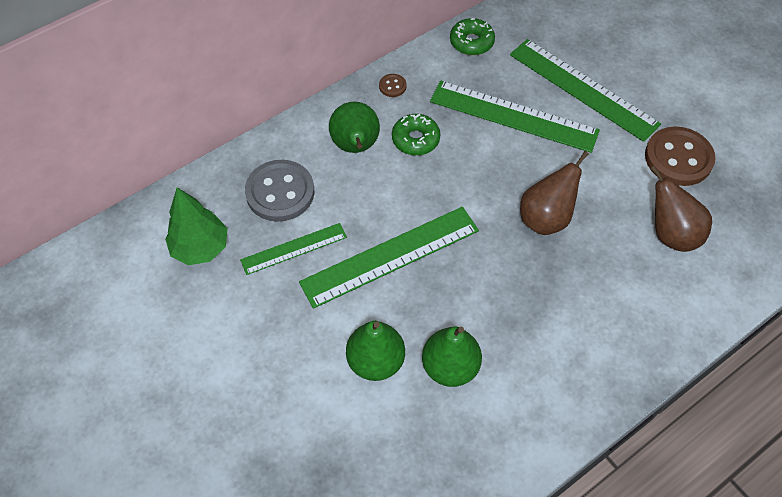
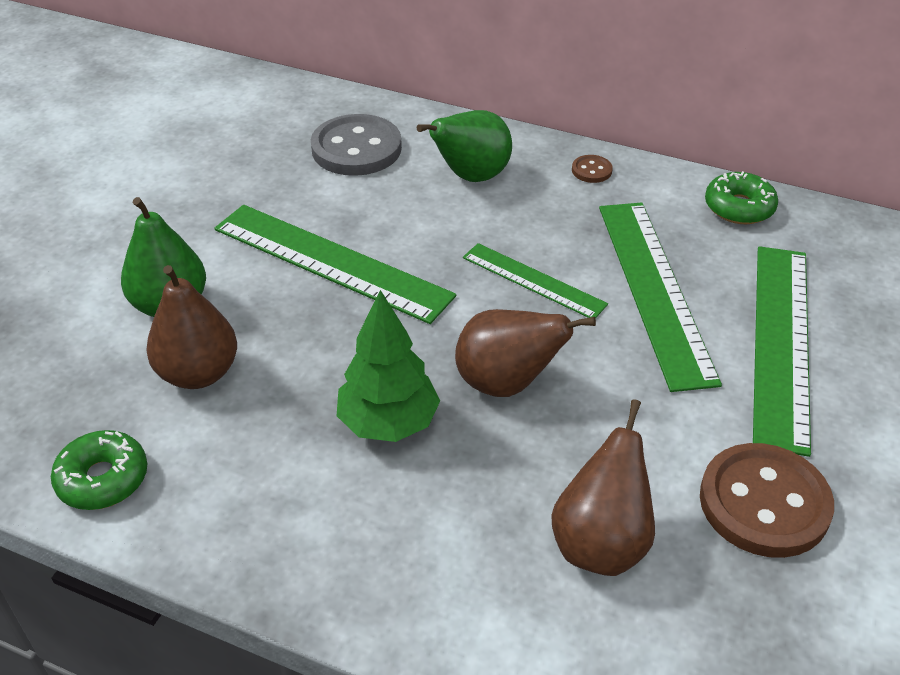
camera: 60 degrees right, 15 degrees down
green tree [165,187,228,265] -> green tree moved to [337,290,440,442]
green ruler [240,223,347,275] -> green ruler moved to [463,243,608,319]
green donut [392,114,440,155] -> green donut moved to [51,430,147,510]
green pear [422,327,482,387] -> brown pear [146,265,237,389]

